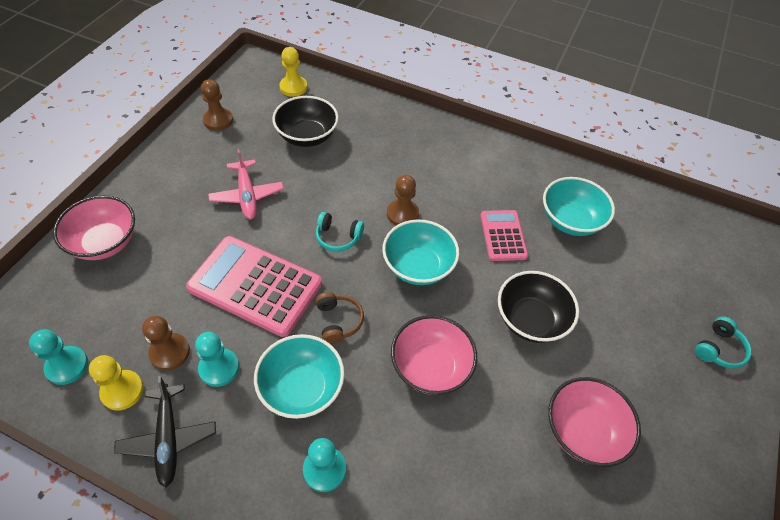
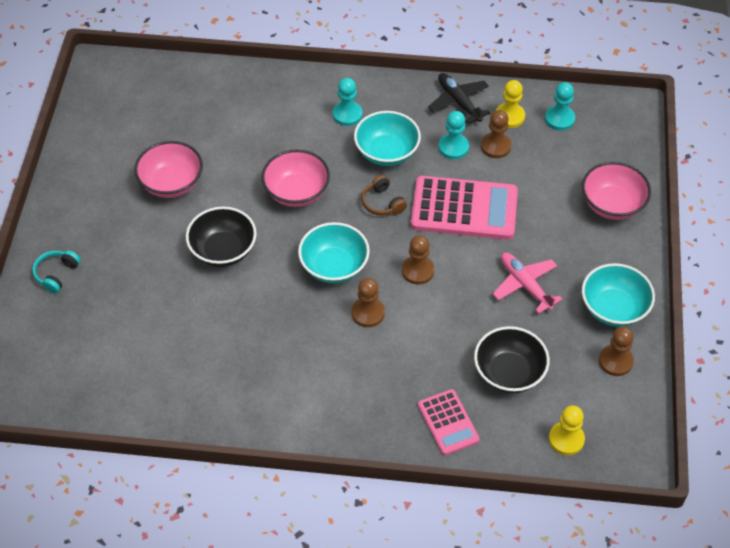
camera: 165 degrees right, 0 degrees up
turquoise headphones [316,212,364,252] -> brown pawn [402,235,434,285]
pink calculator [480,210,528,261] -> pink calculator moved to [418,389,480,455]
turquoise bowl [543,177,615,236] -> turquoise bowl moved to [582,263,655,327]

